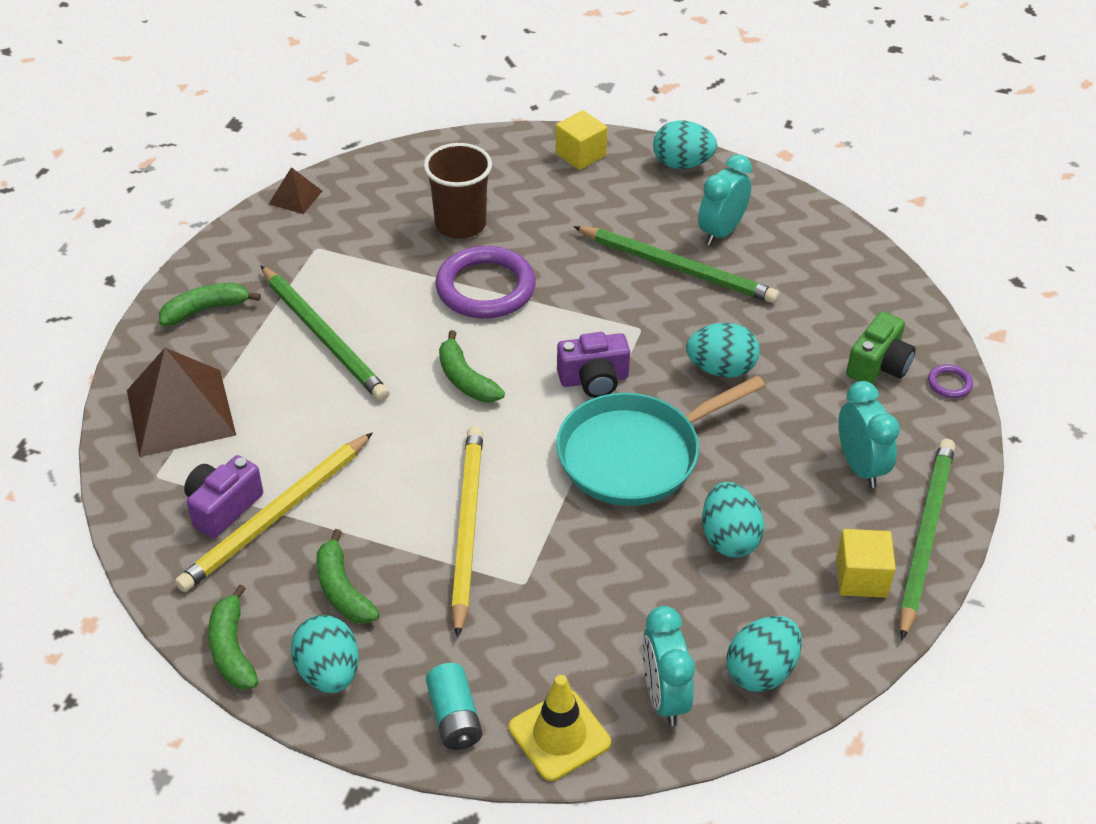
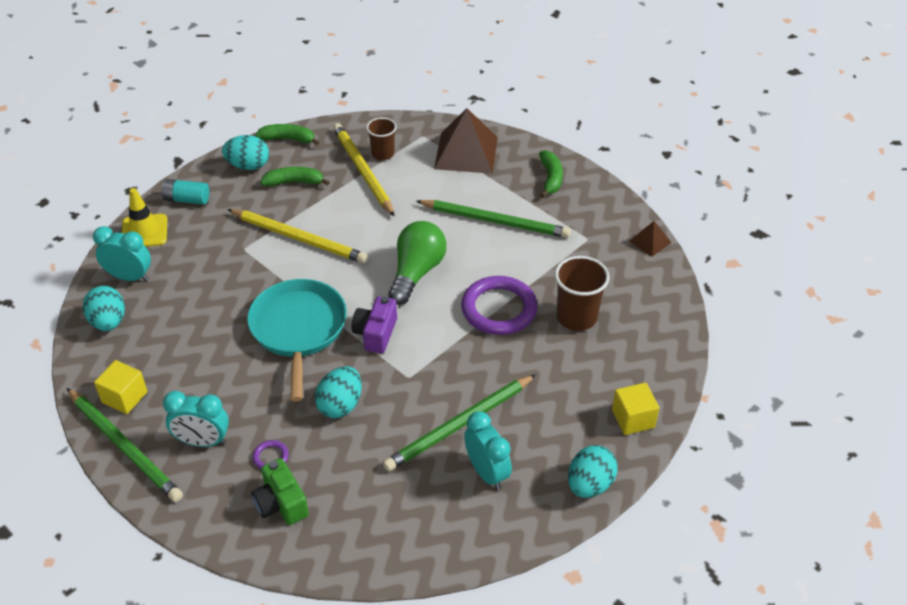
camera: 115 degrees right, 0 degrees up
purple camera [184,455,263,538] -> brown cup [366,117,397,160]
green pencil [261,266,390,401] -> green pencil turned 150 degrees counterclockwise [416,200,571,238]
green banana [439,330,505,402] -> green light bulb [388,221,446,305]
turquoise egg [702,482,764,558] -> none
purple ring [928,364,973,398] -> purple ring moved to [253,440,289,469]

